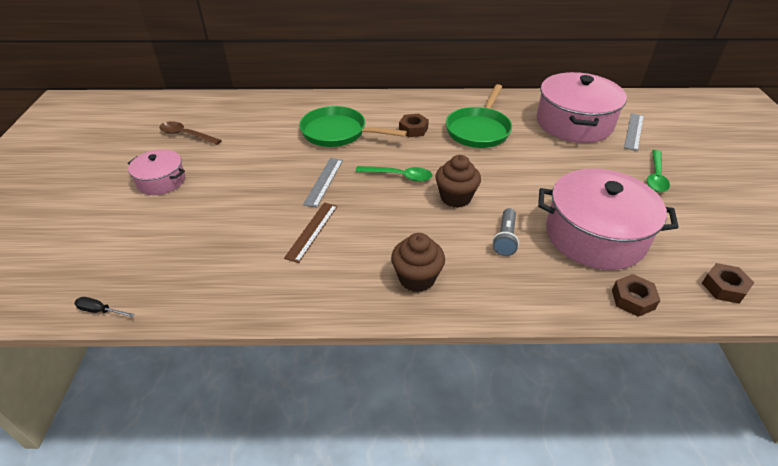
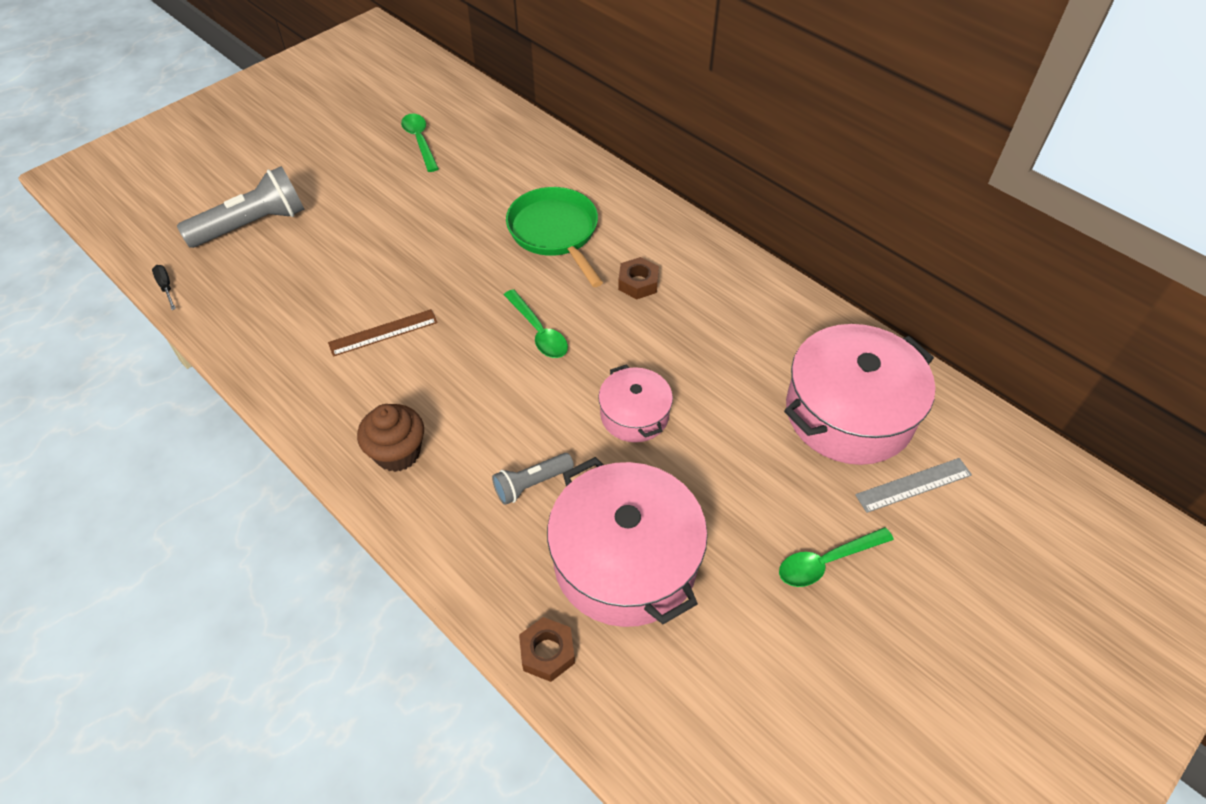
camera: 45 degrees right, 10 degrees up
pink pot [128,149,185,195] -> pink pot moved to [598,364,673,442]
brown spoon [159,121,222,145] -> green spoon [401,113,439,172]
grey ruler [303,158,343,208] -> none
brown cupcake [435,155,481,208] -> none
green pan [446,84,512,148] -> none
brown nut [702,263,754,304] -> none
none -> grey flashlight [177,166,304,248]

